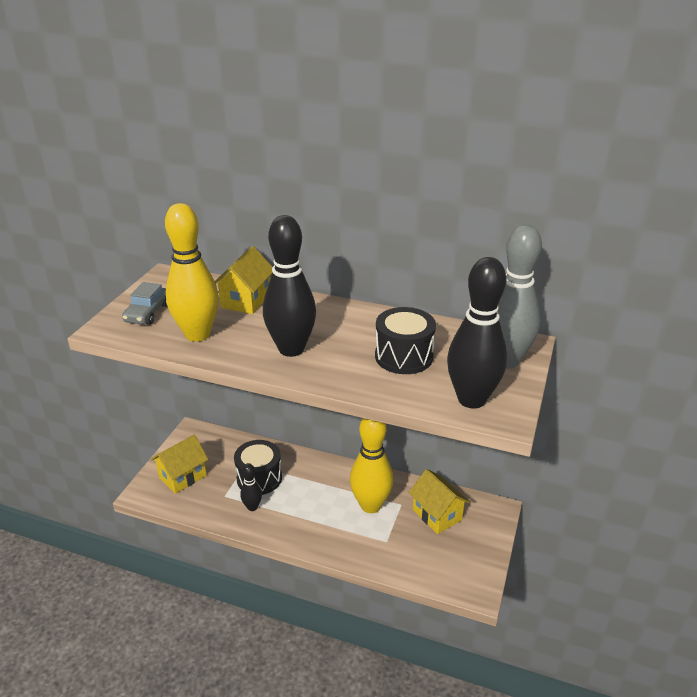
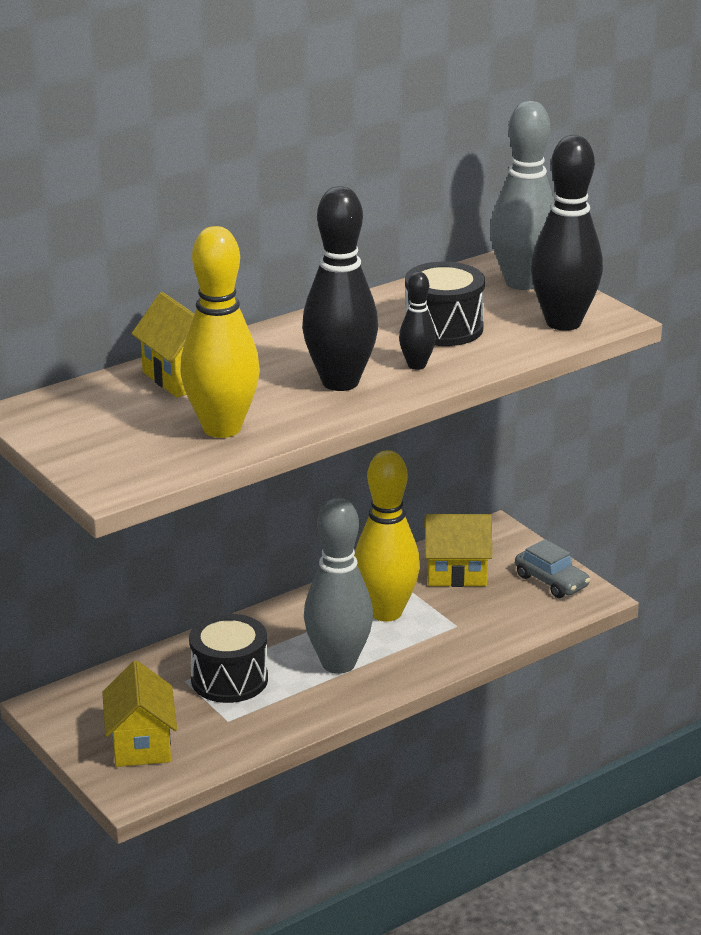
camera: 55 degrees left, 5 degrees down
grey car [122,282,167,325] -> grey car moved to [515,539,590,598]
black bowling pin [240,463,262,511] -> black bowling pin moved to [399,272,436,370]
none -> grey bowling pin [304,497,373,674]

